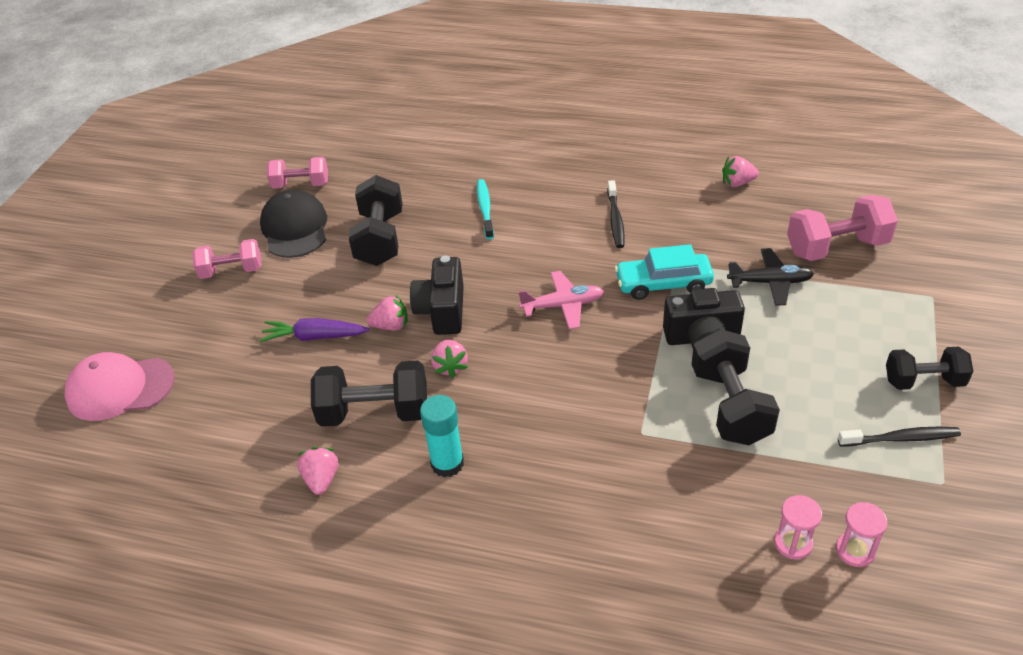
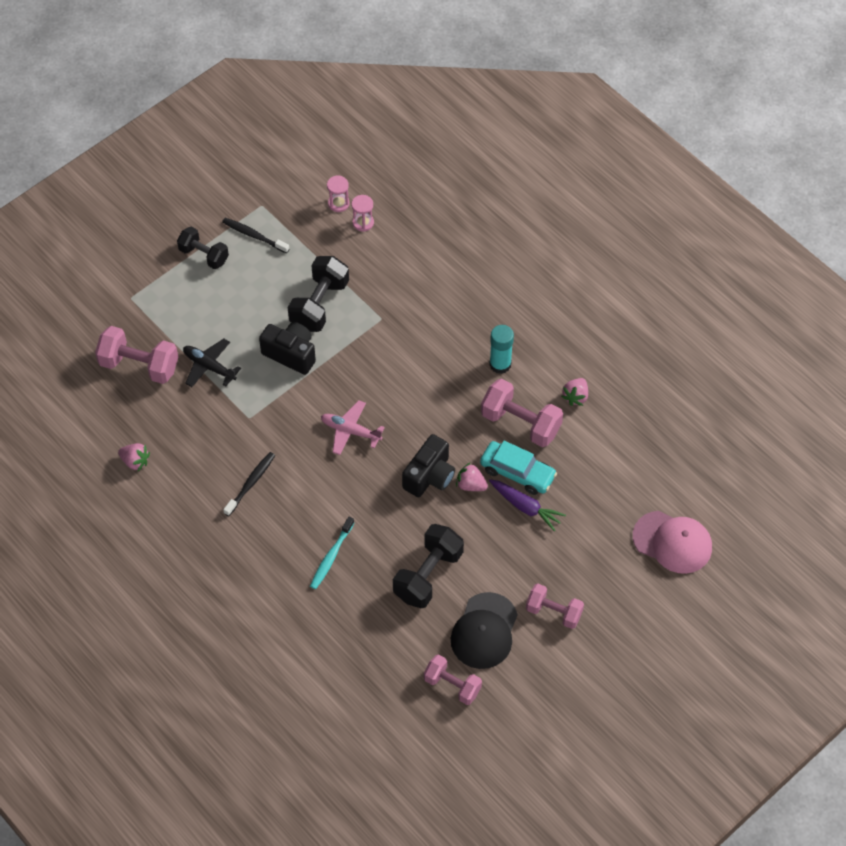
camera: 150 degrees left, 15 degrees up
black dumbbell [311,361,427,427] -> pink dumbbell [481,379,563,447]
pink strawberry [431,340,468,378] -> none
turquoise car [615,244,714,300] -> turquoise car moved to [480,441,557,495]

